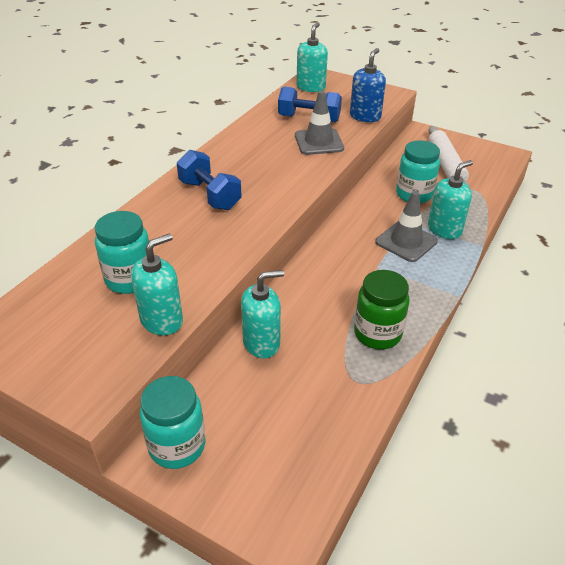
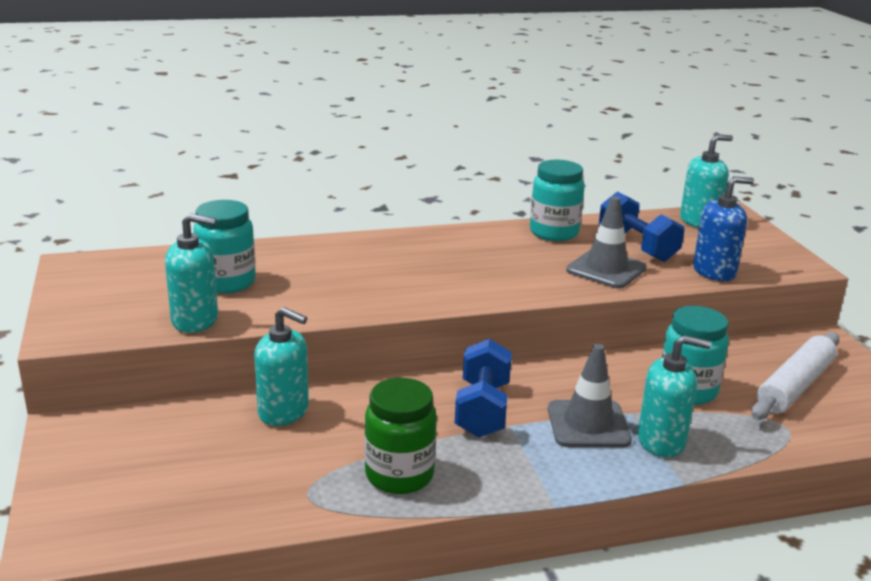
camera: 45 degrees right, 15 degrees down
turquoise jar [140,376,205,469] -> turquoise jar moved to [530,160,585,241]
blue dumbbell [177,150,242,210] -> blue dumbbell moved to [455,339,512,438]

